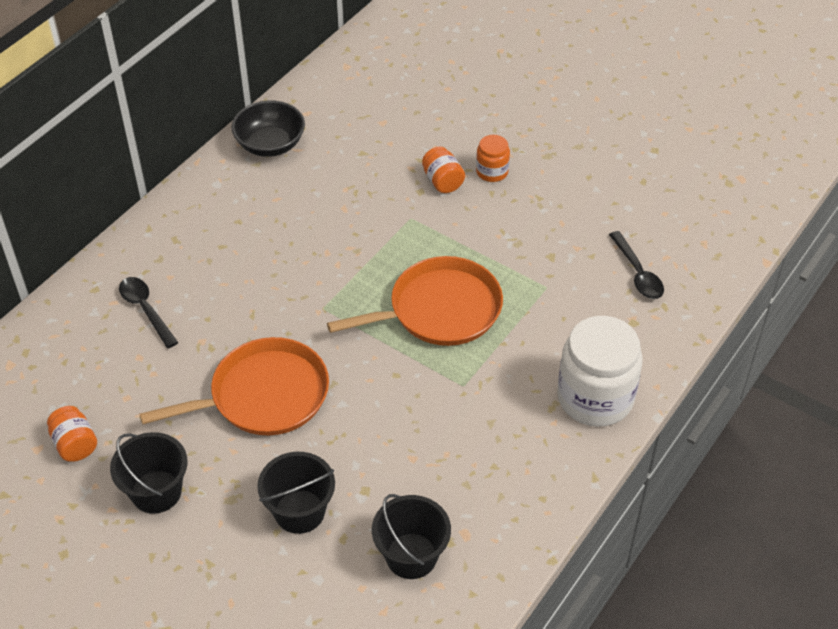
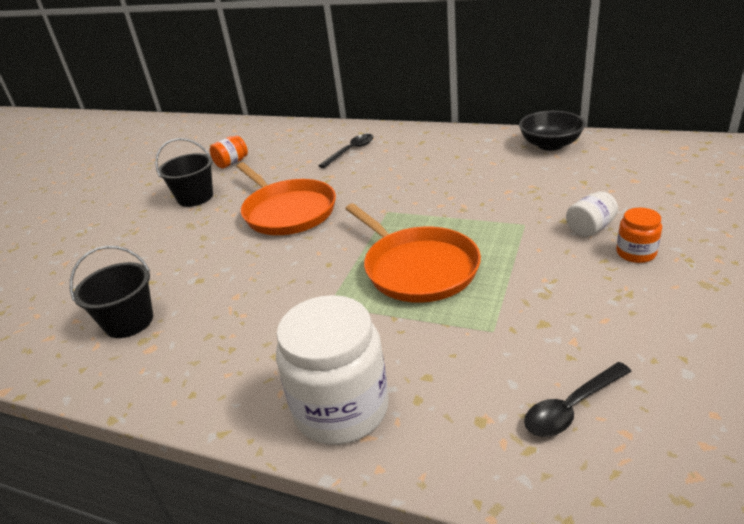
camera: 80 degrees right, 15 degrees down
black bucket [257,452,335,534] -> none
orange jar [422,146,465,193] -> white jar [566,191,618,237]

